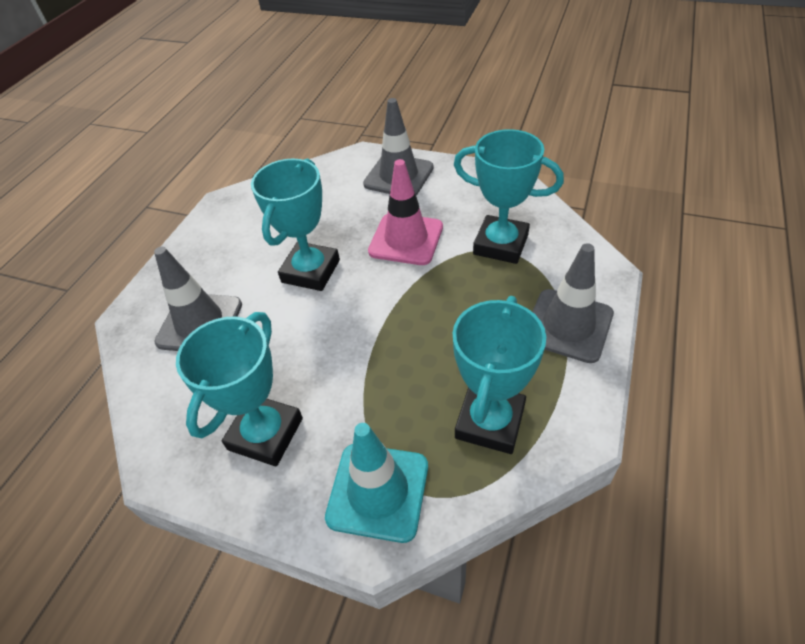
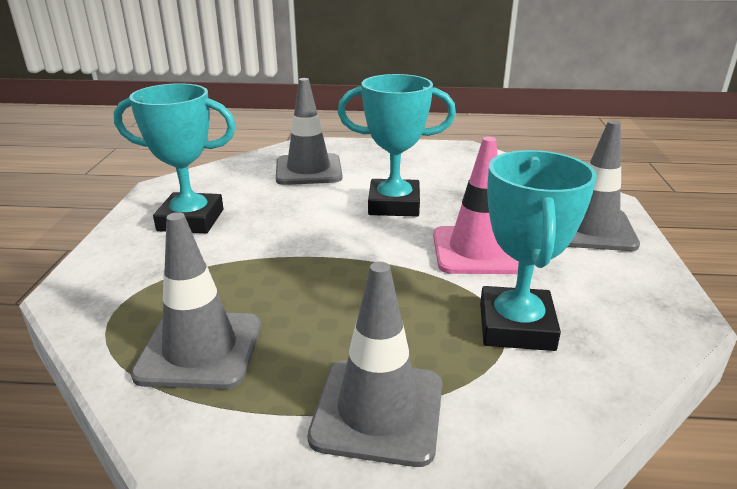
camera: 70 degrees right, 20 degrees down
turquoise traffic cone [325,423,428,543] -> none
turquoise trophy [452,296,546,454] -> grey traffic cone [131,212,261,390]

